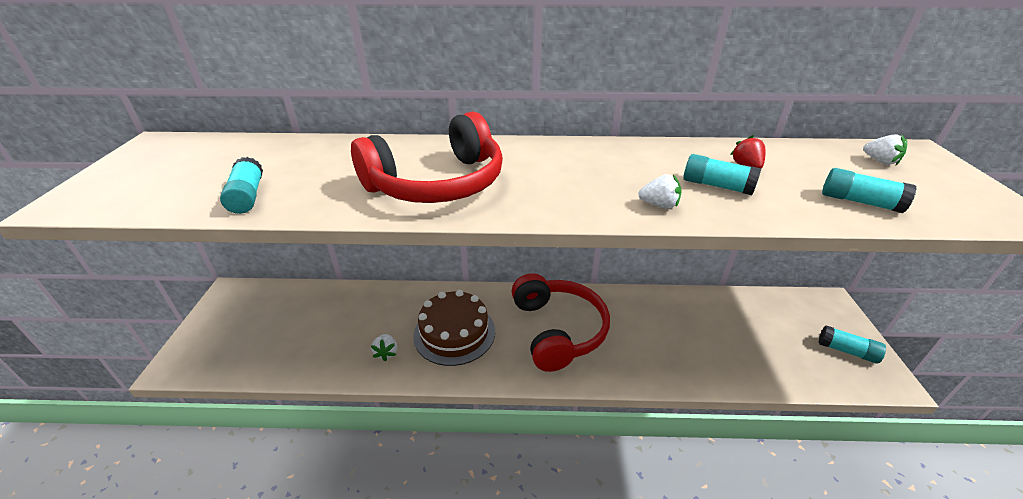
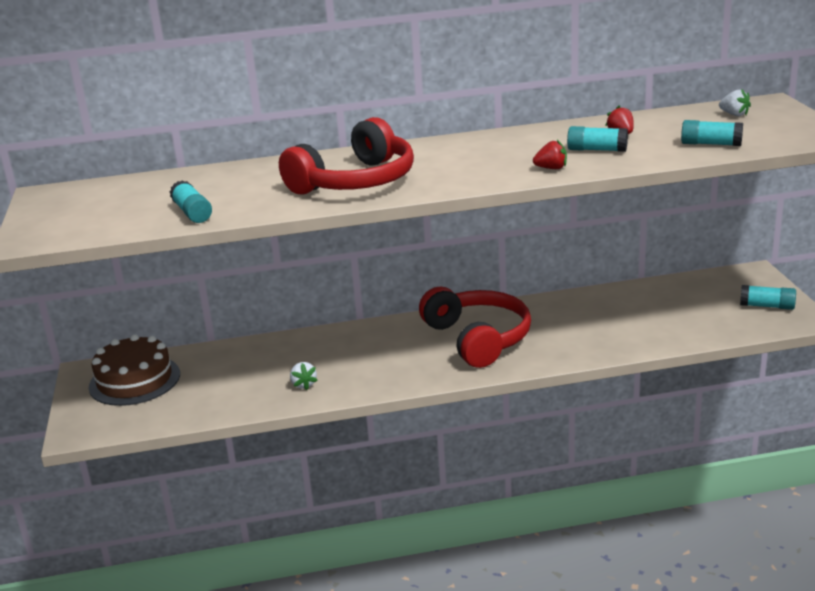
camera: 10 degrees left, 10 degrees down
brown cake [413,290,495,366] -> brown cake moved to [88,334,180,406]
white strawberry [638,174,682,209] -> red strawberry [533,140,567,169]

